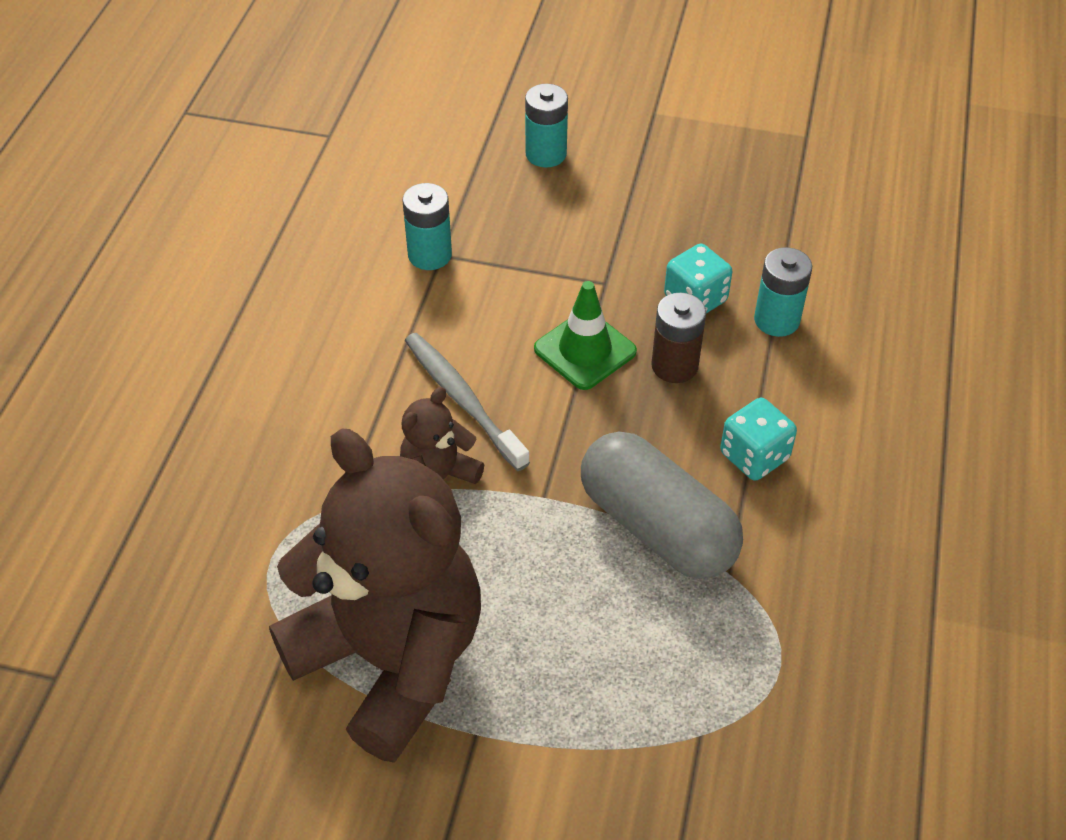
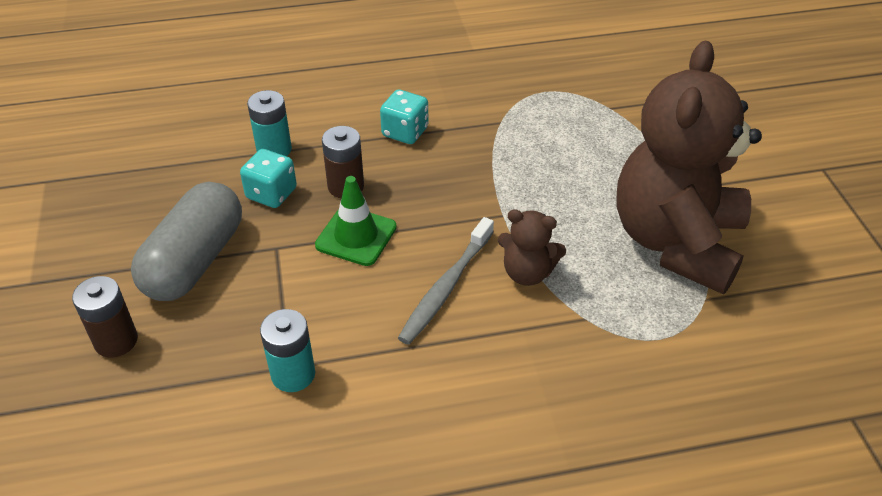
camera: 115 degrees left, 5 degrees down
turquoise battery [525,84,568,168] -> brown battery [72,276,138,358]
grey capsule [581,432,743,579] -> grey capsule moved to [131,182,242,301]

